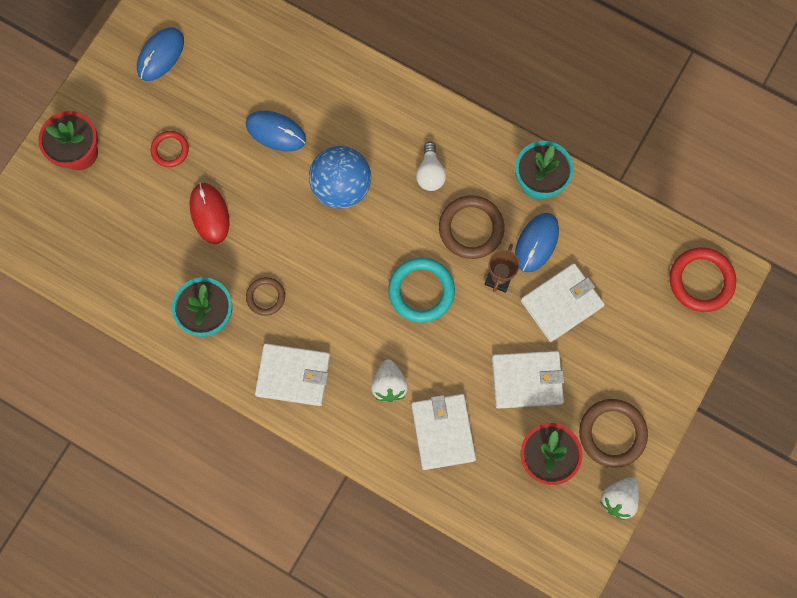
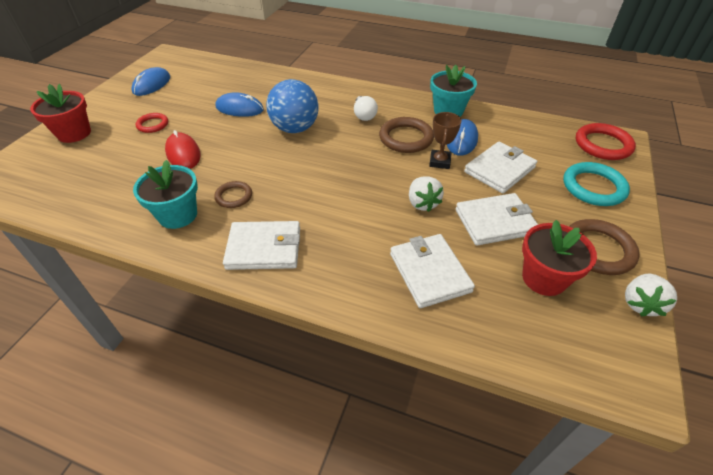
camera: 10 degrees left, 30 degrees down
white strawberry [371,360,408,402] -> white strawberry moved to [409,177,444,212]
turquoise ring [388,258,455,322] -> turquoise ring moved to [563,162,630,206]

